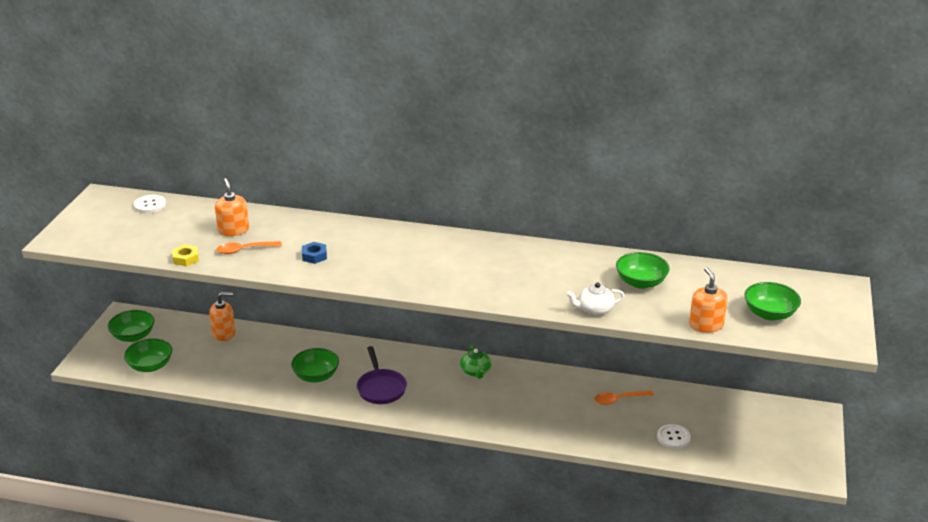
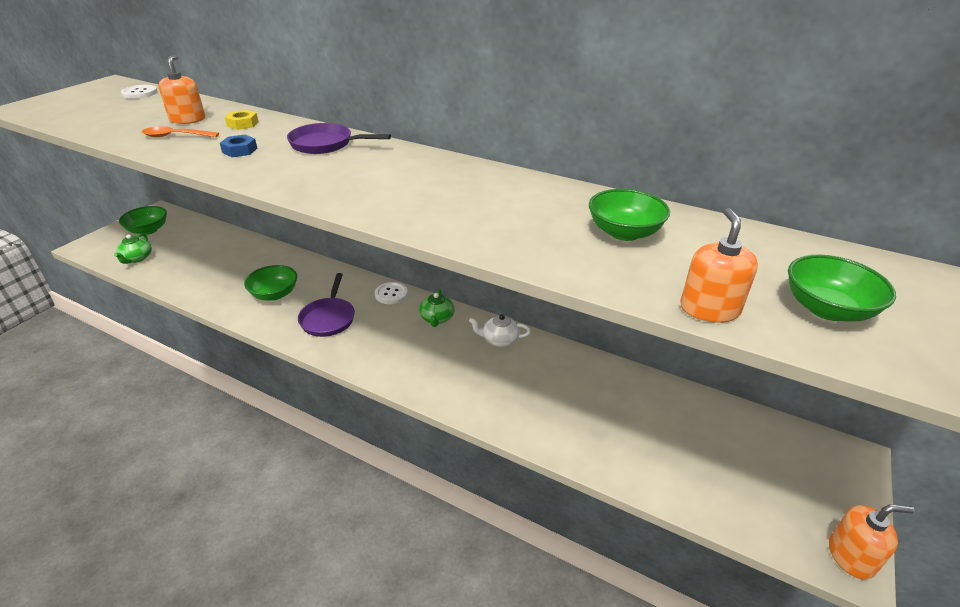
camera: 15 degrees right, 5 degrees up
green bowl [124,338,172,372] -> green teapot [114,233,152,264]
yellow nut [172,245,199,267] -> yellow nut moved to [225,110,258,130]
orange soap dispenser [210,292,236,341] -> orange soap dispenser moved to [829,504,914,580]
white teapot [566,282,624,315] -> white teapot moved to [469,314,531,347]
orange spoon [594,391,654,405] -> none
white button [657,424,691,449] -> white button moved to [375,282,408,304]
none -> purple pan [287,123,391,154]

